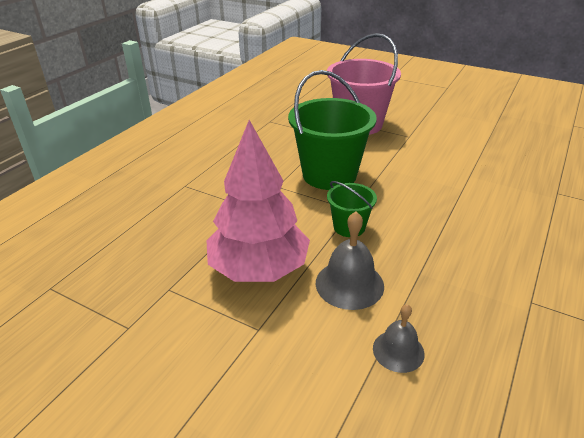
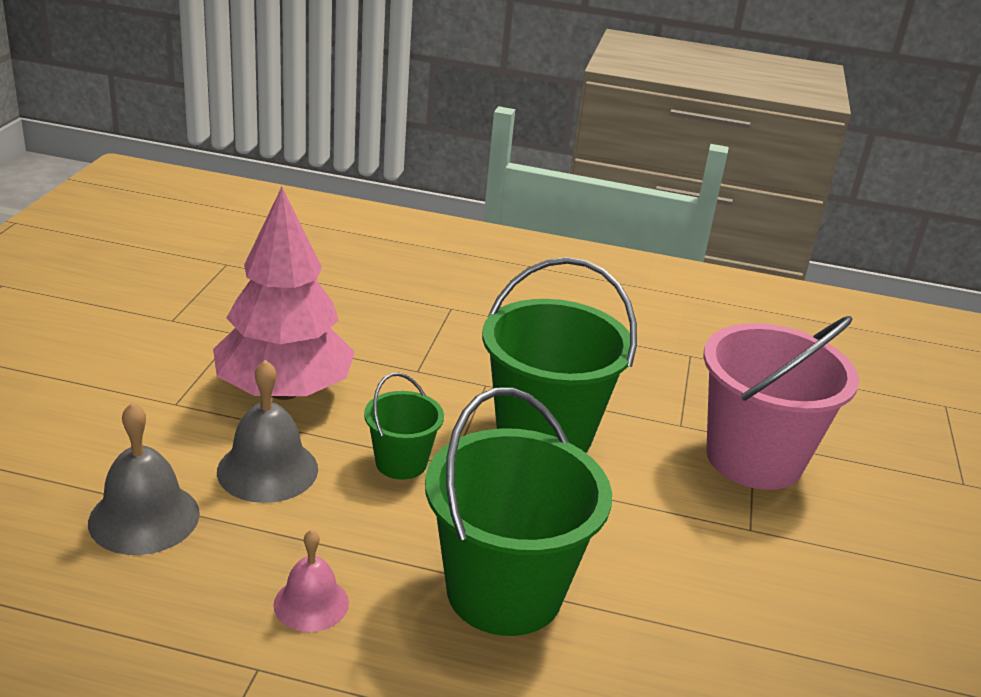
camera: 70 degrees right, 5 degrees down
grey bell [373,304,424,373] -> grey bell [88,402,200,555], size x1.54
none -> pink bell [273,530,349,632]
none -> green bucket [425,387,612,636]

